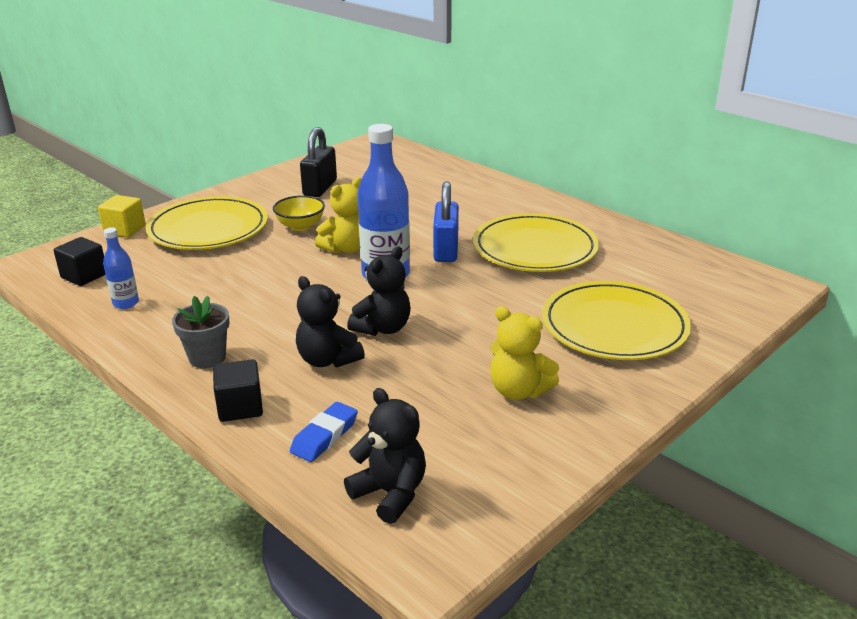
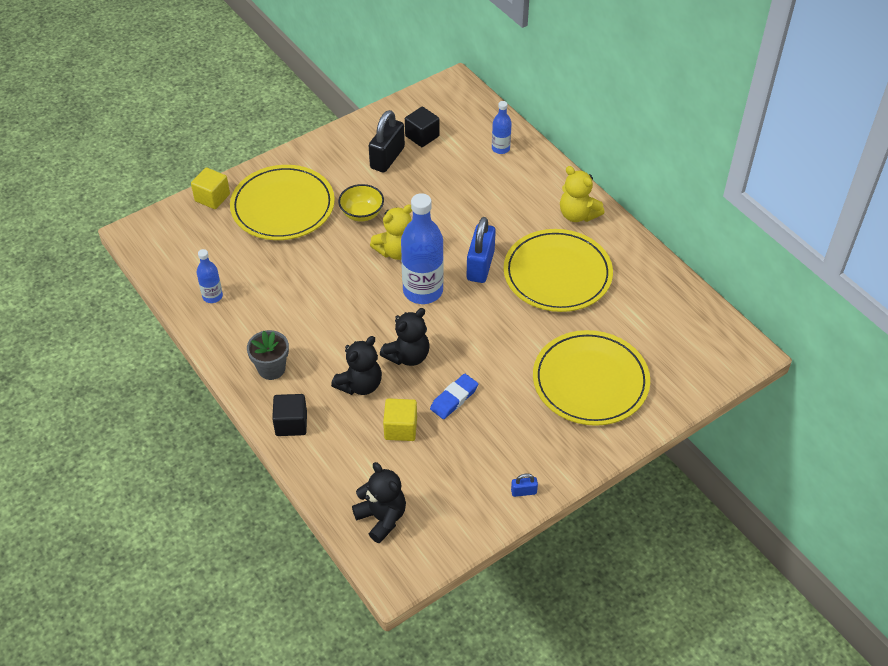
camera: 10 degrees right, 20 degrees up
black cube [54,237,106,286] -> black cube moved to [405,106,439,147]
blue eraser [290,402,358,462] -> blue eraser moved to [430,374,478,419]
black teddy bear [296,276,365,368] -> black teddy bear turned 105 degrees counterclockwise [331,336,382,395]
yellow teddy bear [490,306,559,400] -> yellow teddy bear moved to [560,166,604,222]
none -> yellow cube [383,398,417,441]
none -> blue bottle [492,101,512,154]
none -> blue padlock [511,474,538,497]

